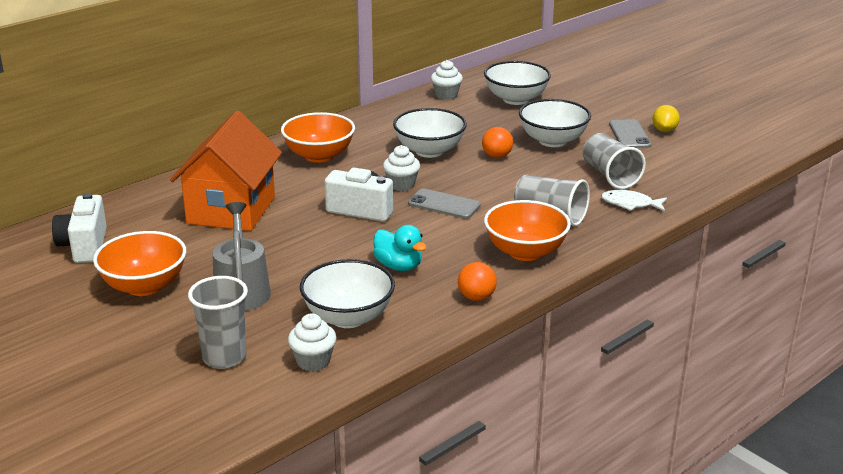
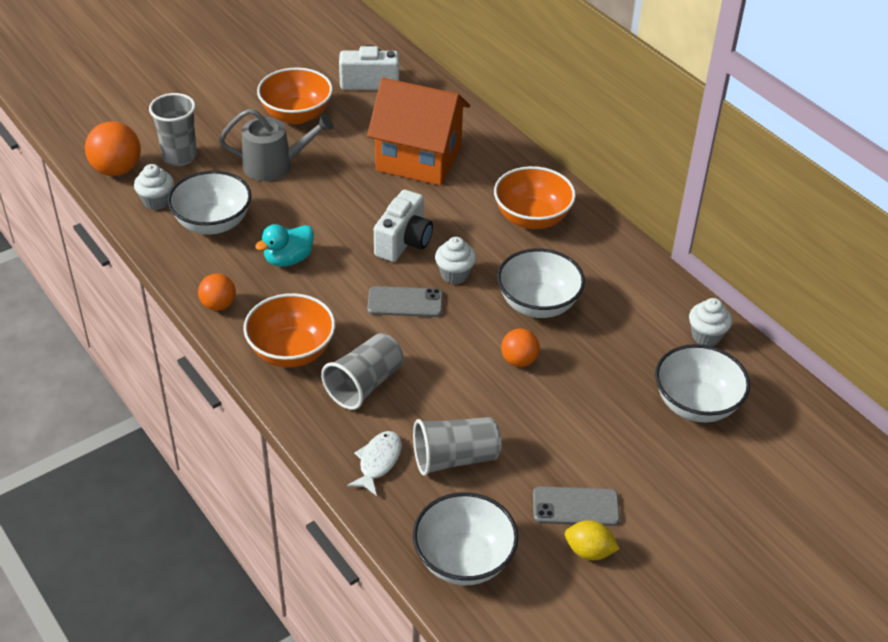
camera: 95 degrees right, 15 degrees up
grey phone [408,188,480,219] -> grey phone turned 60 degrees clockwise [367,286,443,317]
white bowl [519,99,591,147] -> white bowl moved to [413,492,518,585]
none -> orange ball [85,121,141,176]

